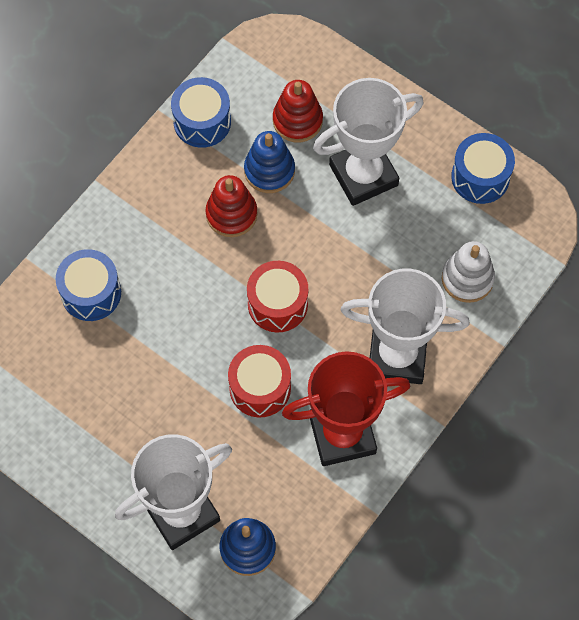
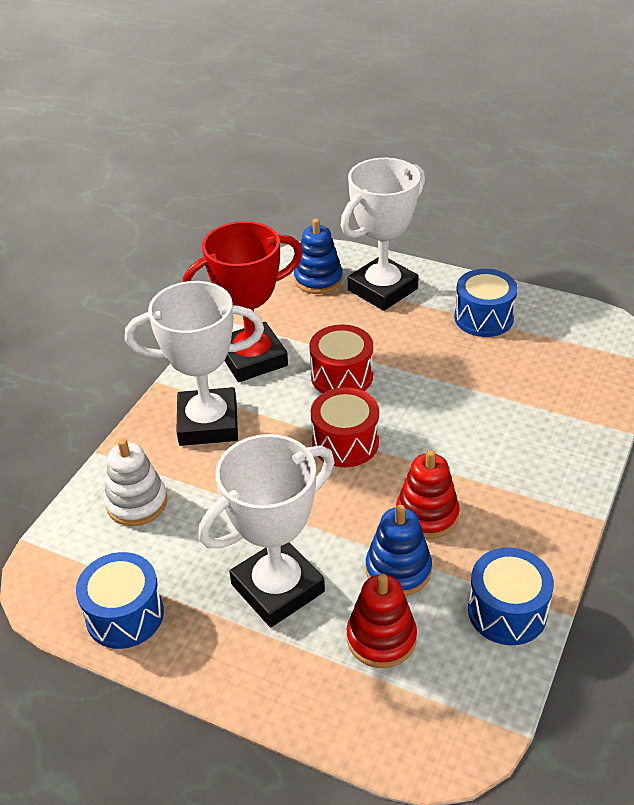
camera: 170 degrees right, 25 degrees down
blue drum [56,249,121,321] -> blue drum moved to [454,269,518,337]

